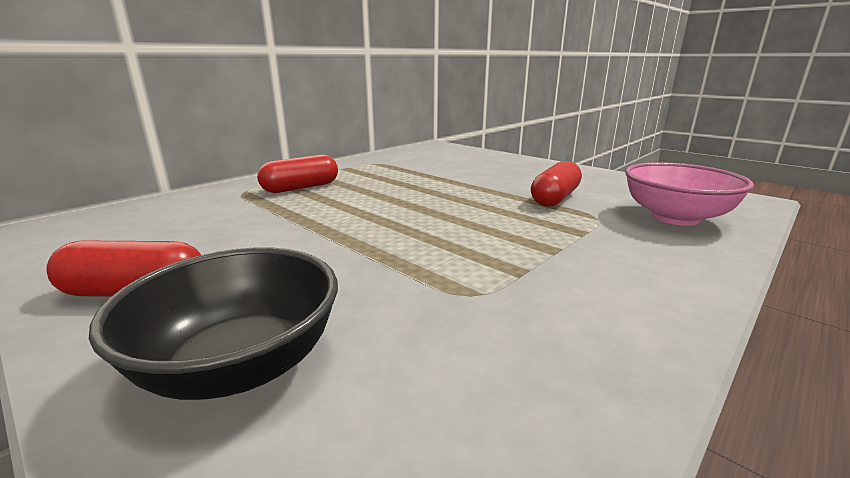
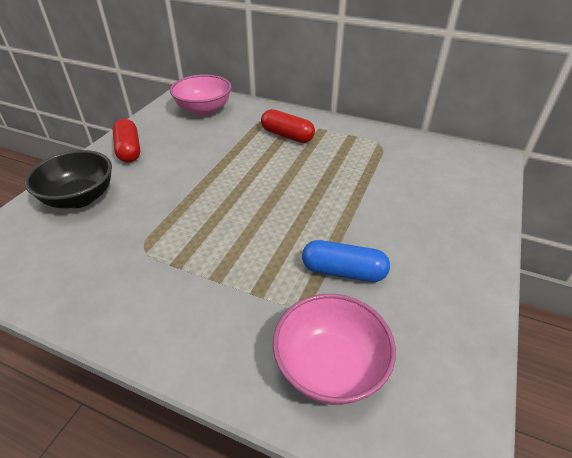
camera: 70 degrees right, 20 degrees up
red capsule [531,161,582,207] -> blue capsule [302,240,390,282]
none -> pink bowl [170,74,231,116]

